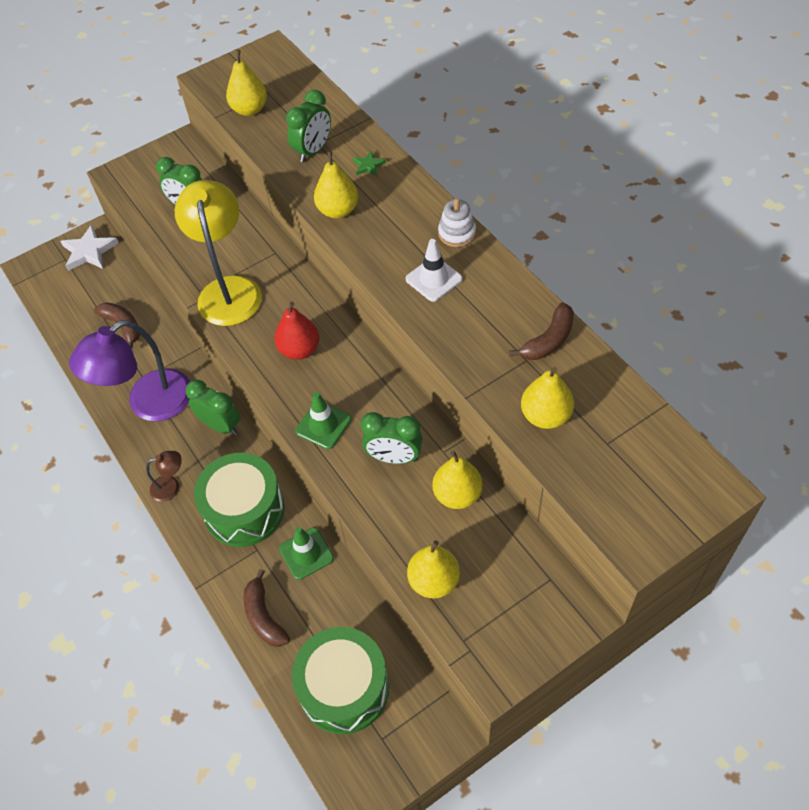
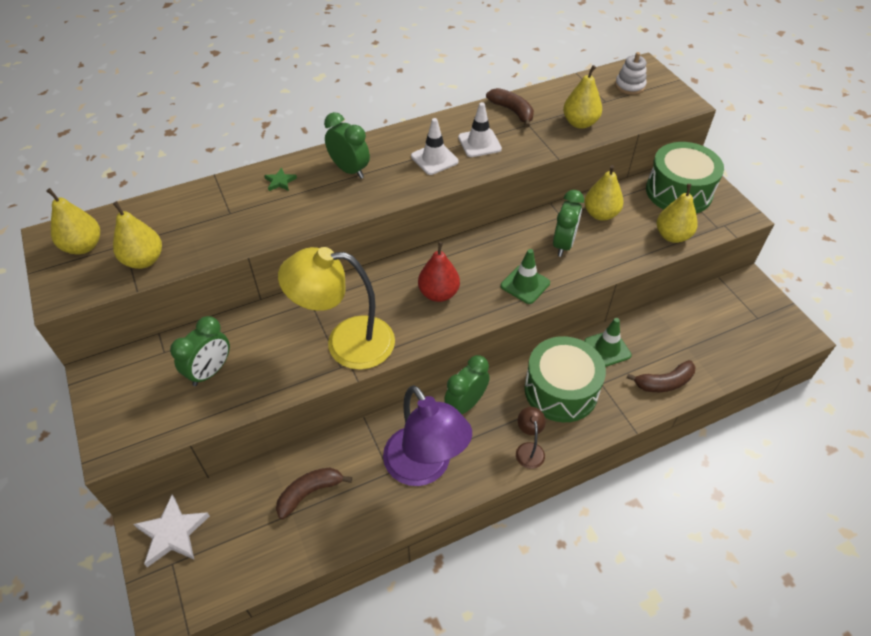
camera: 85 degrees left, 5 degrees down
green clock [286,90,331,162] -> green clock moved to [324,112,370,179]
green drum [292,627,389,734] -> green drum moved to [646,142,724,213]
yellow pear [314,151,358,218] -> yellow pear moved to [47,188,100,255]
white stacking toy [438,198,476,247] -> white stacking toy moved to [615,52,647,95]
none -> white traffic cone [458,102,502,157]

